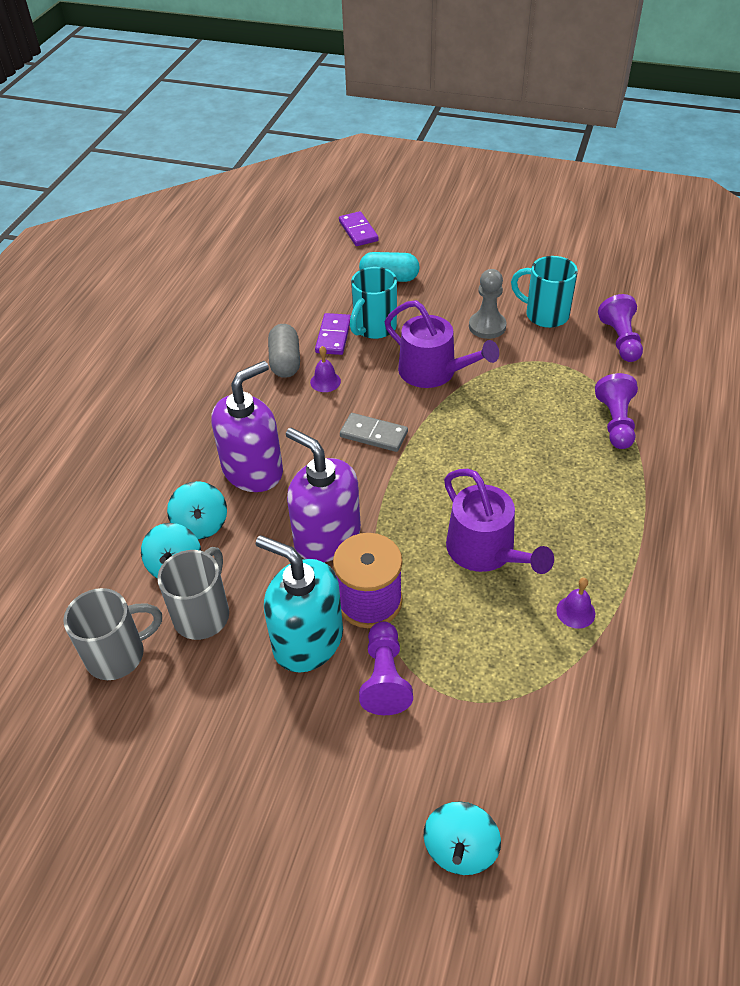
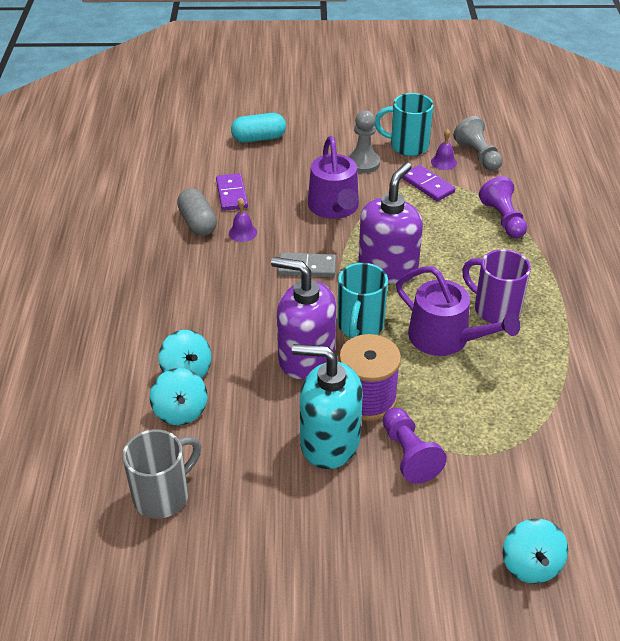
camera: 20 degrees left, 5 degrees down
grey mug [157,547,229,640] -> none
purple soap dispenser [211,361,283,492] -> purple soap dispenser moved to [358,162,423,283]
purple domino [339,211,379,246] -> purple domino moved to [402,165,455,201]
turquoise mug [350,267,397,339] -> turquoise mug moved to [337,263,388,338]
purple watering can [385,300,499,388] -> purple watering can turned 60 degrees clockwise [308,136,359,219]
purple bell [556,578,595,629] -> purple bell moved to [431,129,457,170]
purple pawn [598,294,643,362] -> grey pawn [453,116,503,171]
none -> purple mug [462,249,531,324]

